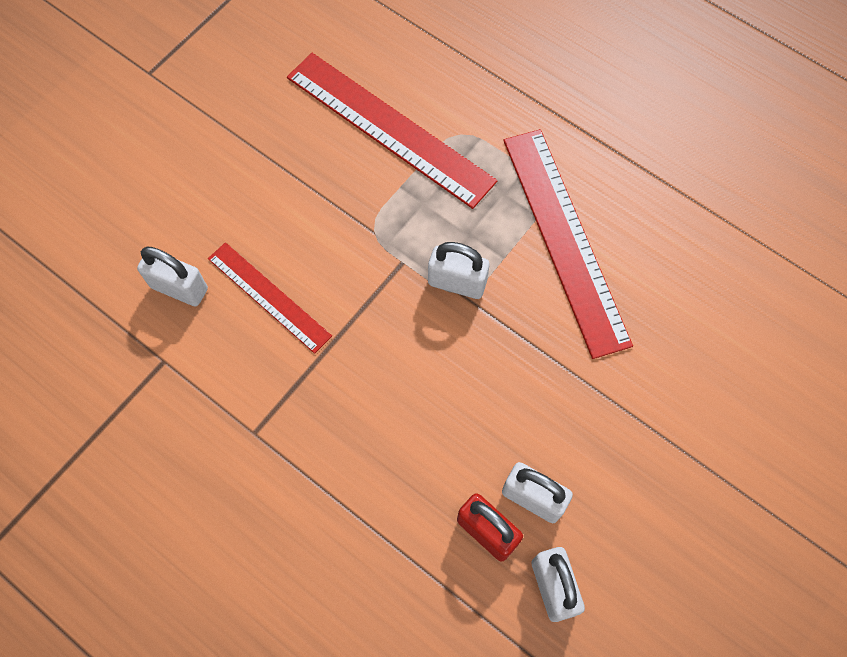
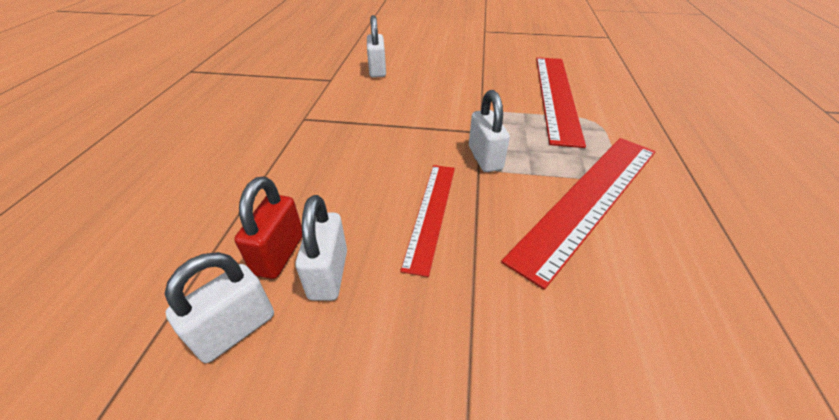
camera: 60 degrees right, 25 degrees down
red ruler [208,242,332,354] -> red ruler moved to [400,165,455,277]

